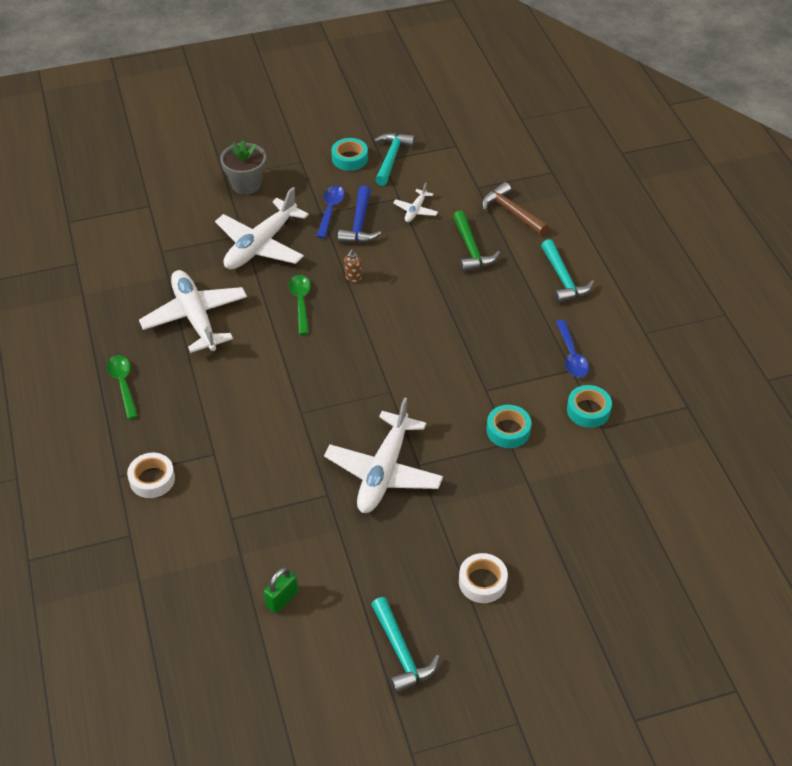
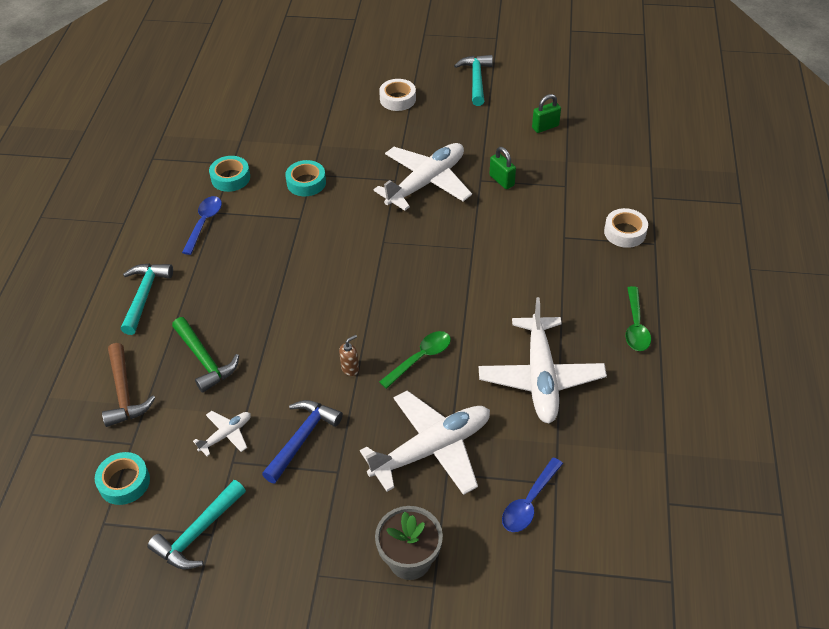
camera: 155 degrees left, 0 degrees up
green spoon [289,275,311,335] -> green spoon turned 150 degrees counterclockwise [379,331,451,389]
blue spoon [317,186,345,238] -> blue spoon moved to [502,457,563,532]
turquoise tape [331,138,368,171] -> turquoise tape moved to [95,452,150,505]
green hammer [453,210,500,272] -> green hammer turned 135 degrees clockwise [172,317,239,393]
none -> green padlock [490,147,516,189]

